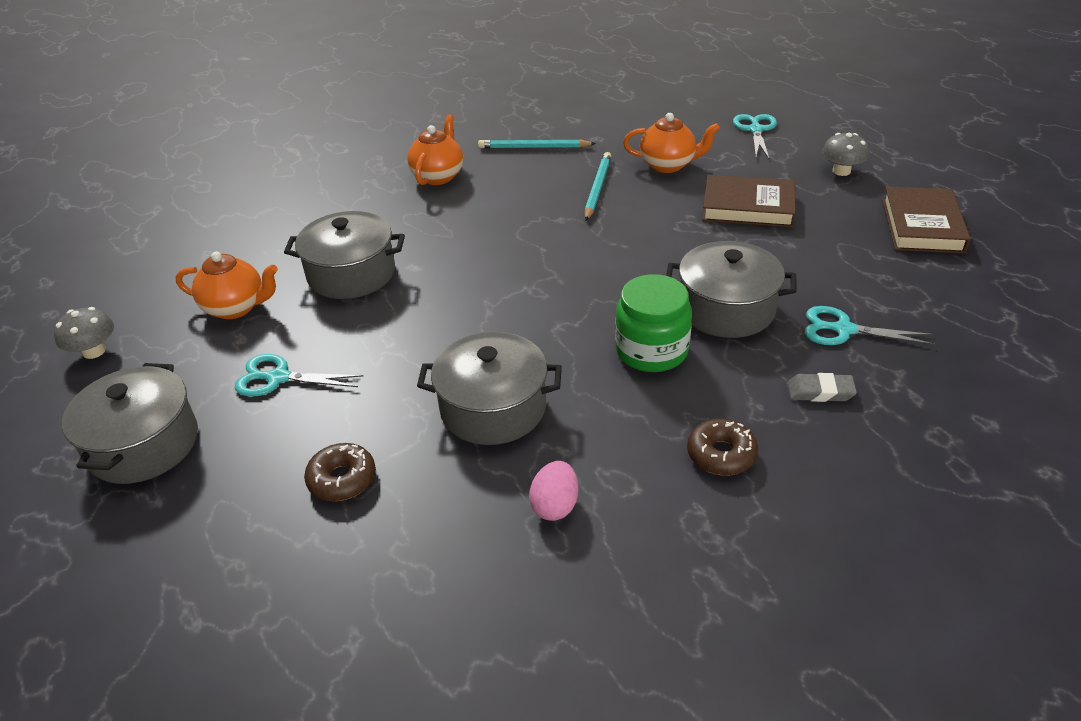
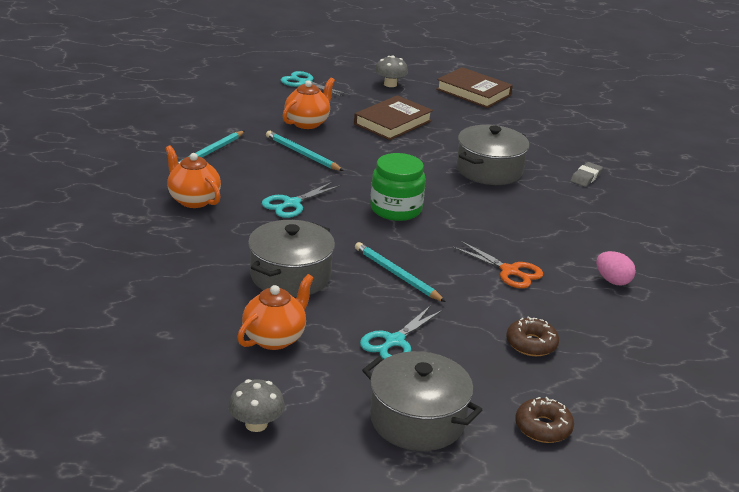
camera: 65 degrees left, 10 degrees down
grey pot [417,331,562,445] -> orange scissors [453,241,543,288]
green jar [615,274,692,372] -> green jar moved to [370,153,426,221]
brown donut [687,419,758,476] -> brown donut moved to [515,397,574,443]
turquoise scissors [805,306,935,345] -> turquoise scissors moved to [262,182,341,218]
none -> turquoise pencil [355,242,446,302]

